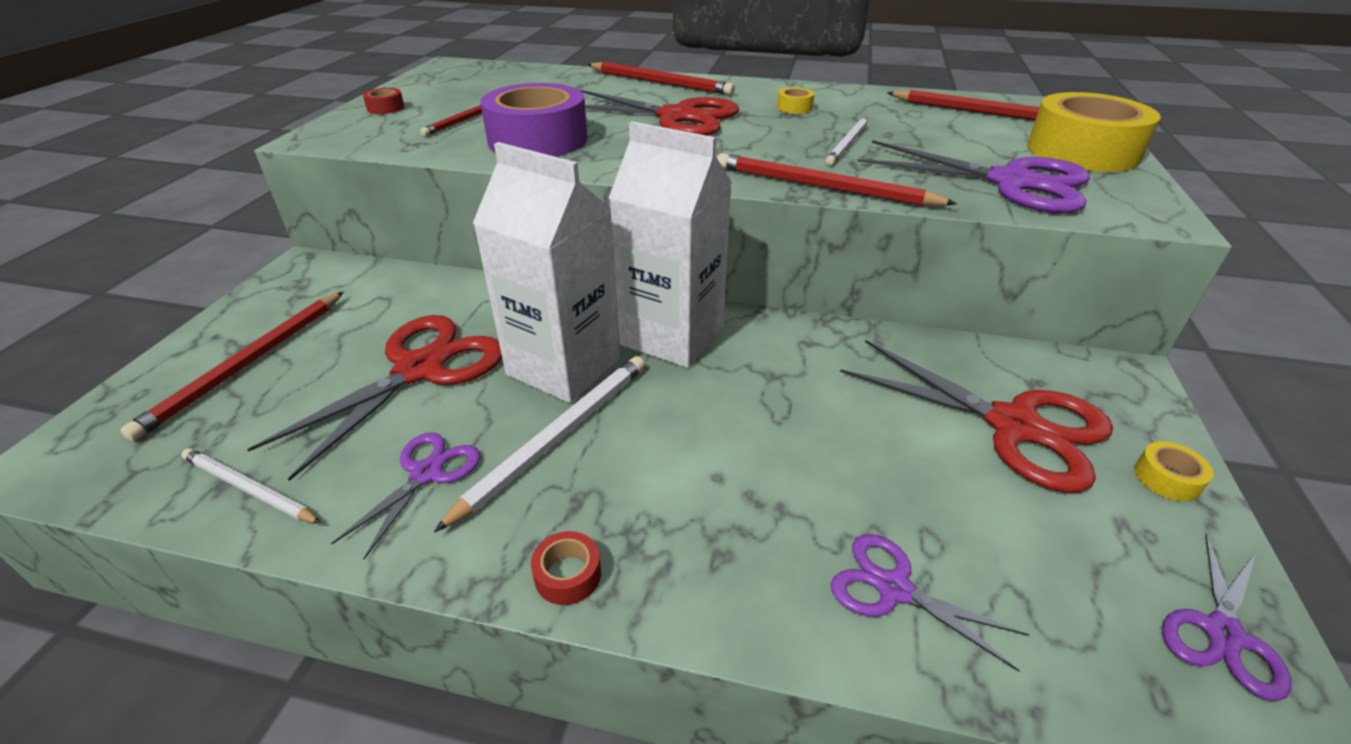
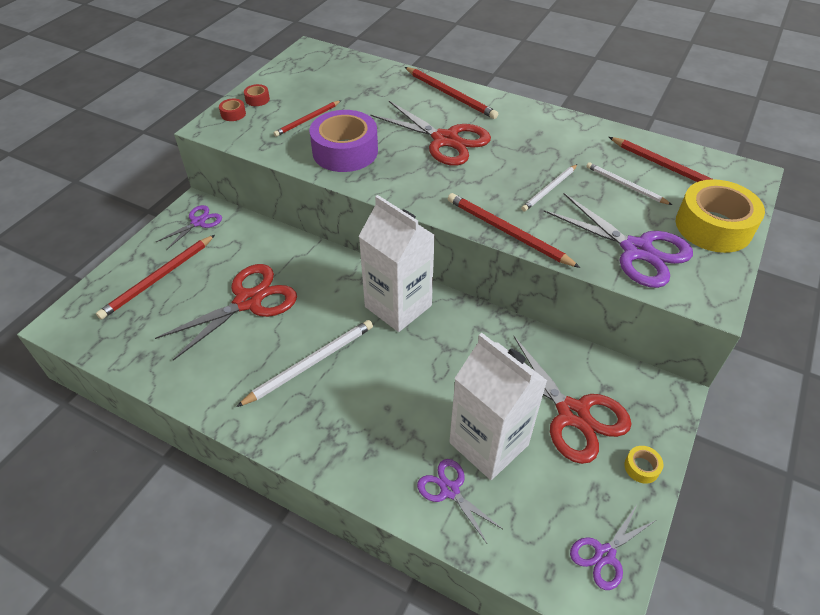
camera: 15 degrees right, 10 degrees up
white pencil [181,448,321,524] -> white pencil moved to [586,162,672,205]
purple scissors [331,432,480,559] -> purple scissors moved to [156,205,222,250]
white carton [473,142,620,403] -> white carton moved to [449,333,547,480]
red tape [531,531,601,605] -> red tape moved to [219,99,246,121]
yellow tape [777,87,815,114] -> none

